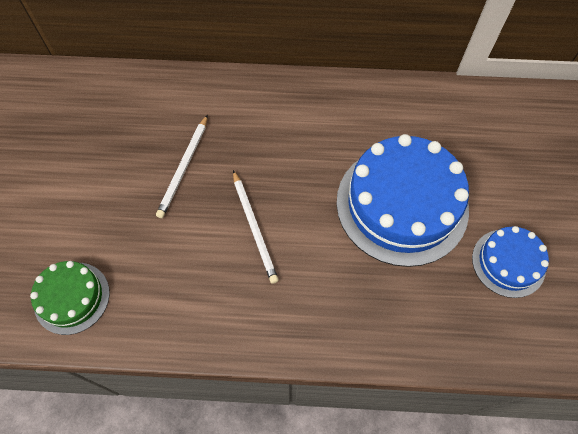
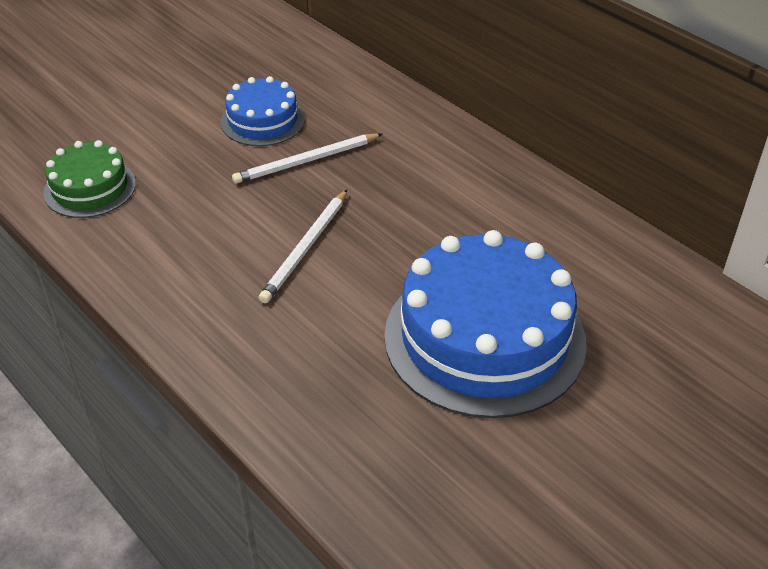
camera: 45 degrees right, 20 degrees down
blue cake [472,226,549,298] -> blue cake moved to [221,76,305,146]

